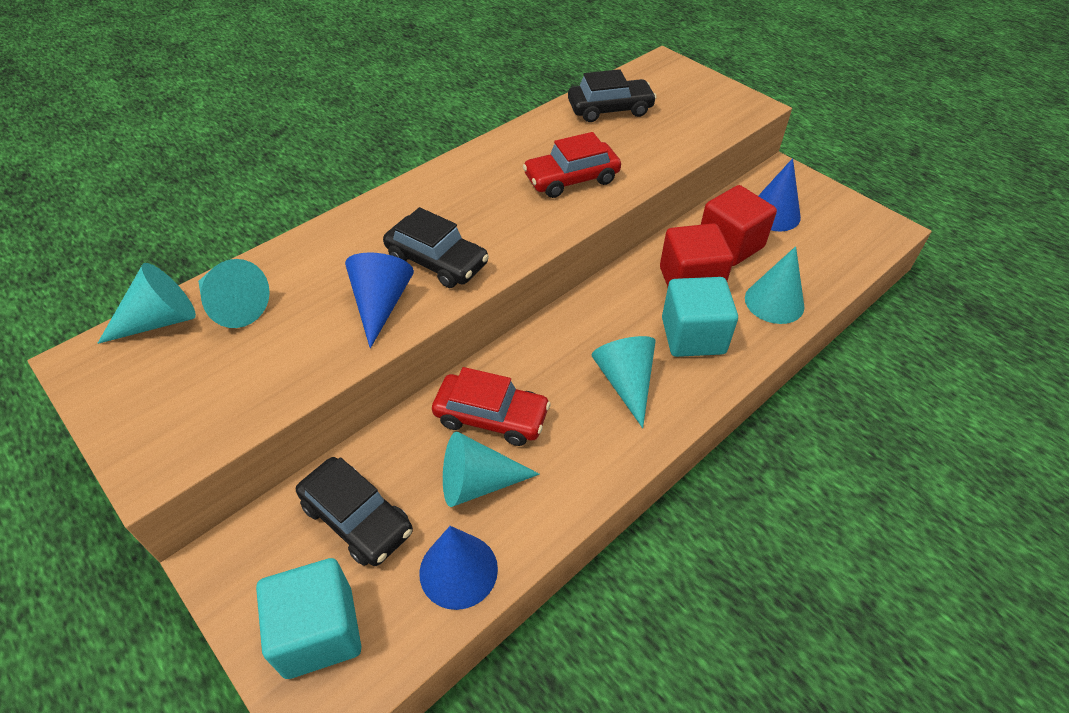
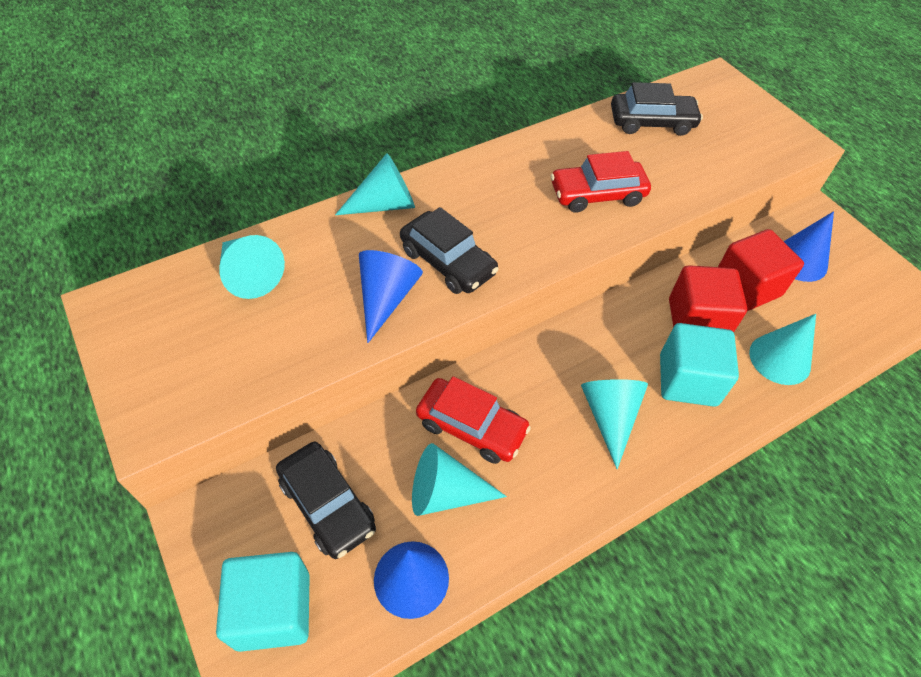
camera: 10 degrees right, 5 degrees up
turquoise cone [97,263,196,344] -> turquoise cone moved to [335,153,415,215]

